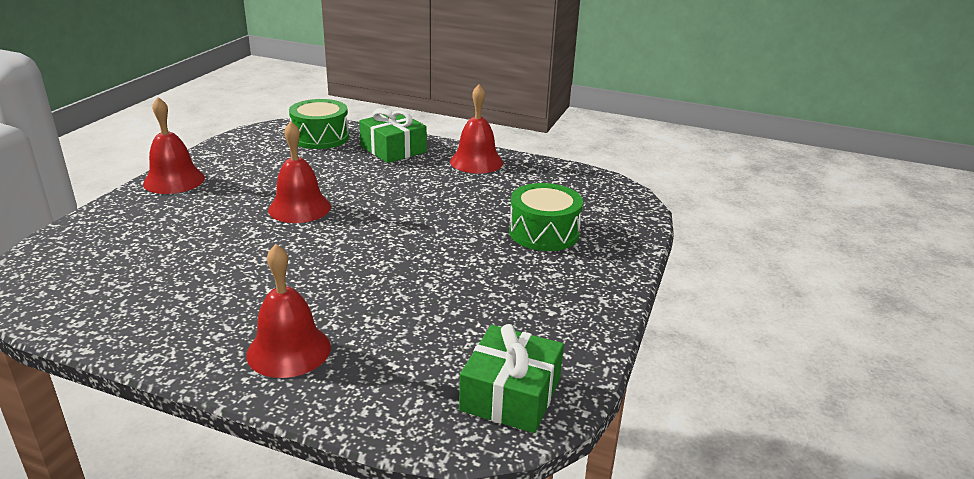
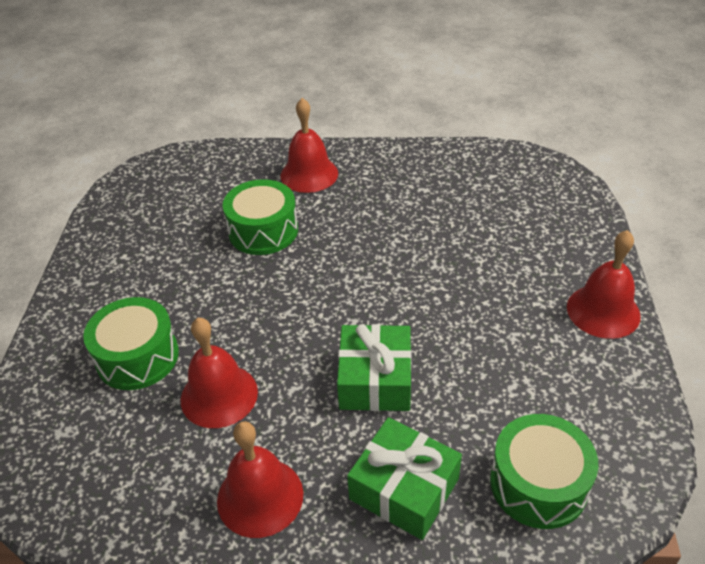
camera: 165 degrees right, 15 degrees up
red bell [268,121,331,223] -> red bell moved to [181,318,258,428]
green gift [459,324,564,433] -> green gift moved to [337,324,412,411]
none -> green drum [223,179,298,255]

